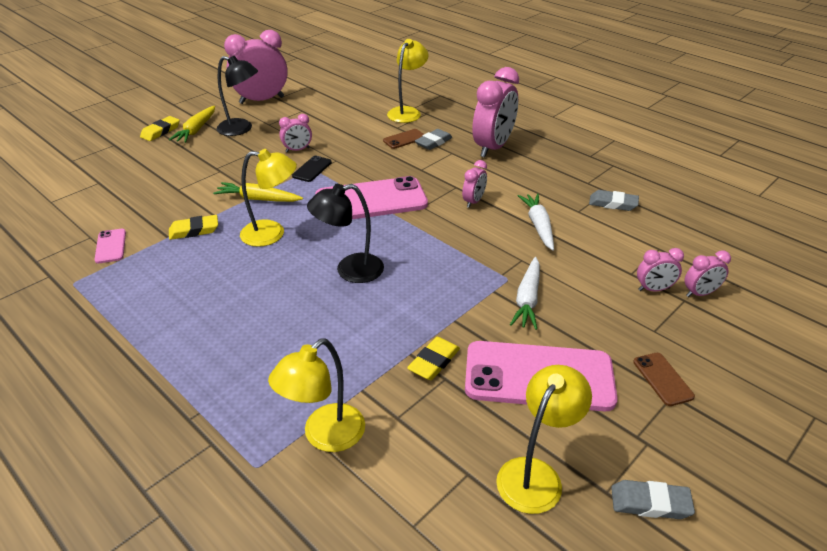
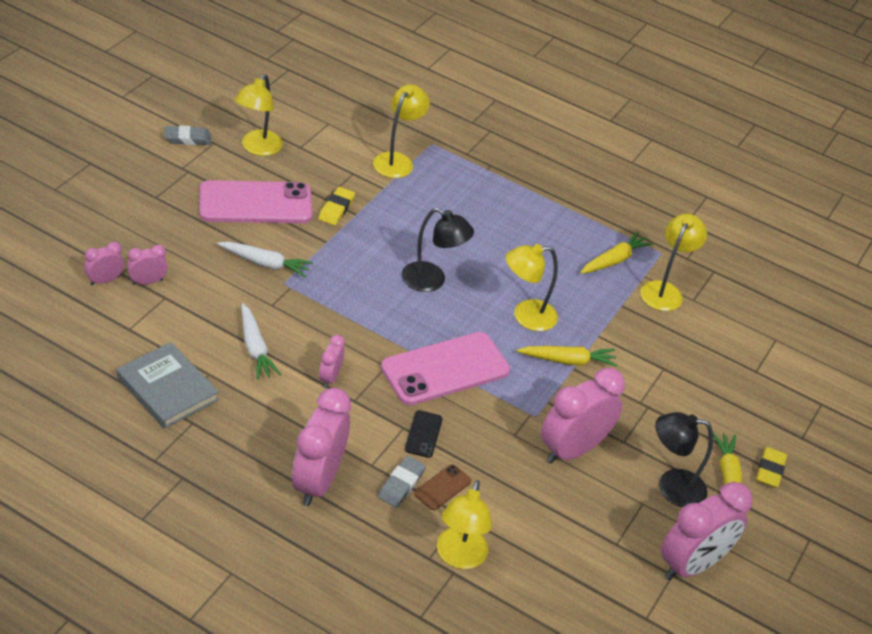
camera: 160 degrees right, 5 degrees up
pink phone [94,229,126,263] -> yellow lamp [640,214,707,311]
yellow eraser [169,215,218,240] -> none
pink clock [279,114,312,152] -> pink clock [541,367,625,464], size x2.06
black phone [292,156,332,182] -> black phone moved to [405,410,443,458]
black lamp [307,184,384,283] -> black lamp turned 60 degrees clockwise [402,208,474,292]
white carrot [510,257,540,330] -> white carrot turned 105 degrees clockwise [217,242,313,277]
grey eraser [589,190,639,211] -> grey book [116,342,219,429]
brown phone [633,353,695,406] -> none
none -> yellow carrot [580,232,653,274]

